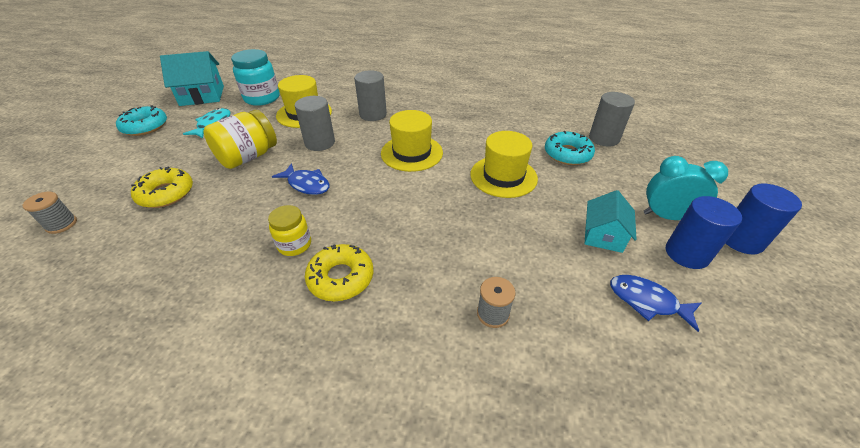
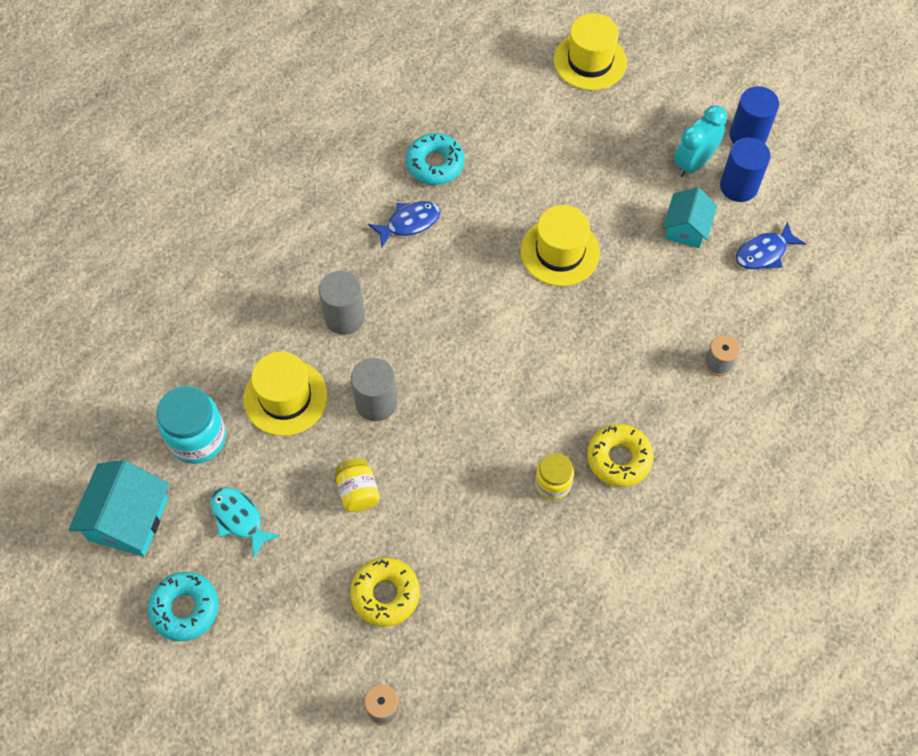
camera: 60 degrees left, 20 degrees up
yellow jar [203,110,277,169] -> yellow jar [336,458,380,512], size x0.61
blue fish [272,163,330,195] -> blue fish moved to [368,201,441,248]
yellow hat [381,110,443,172] -> yellow hat moved to [554,13,627,90]
turquoise donut [545,131,595,165] -> turquoise donut moved to [406,133,464,185]
turquoise house [585,190,637,253] -> turquoise house turned 60 degrees clockwise [663,188,717,248]
grey cylinder [589,92,635,147] -> none

